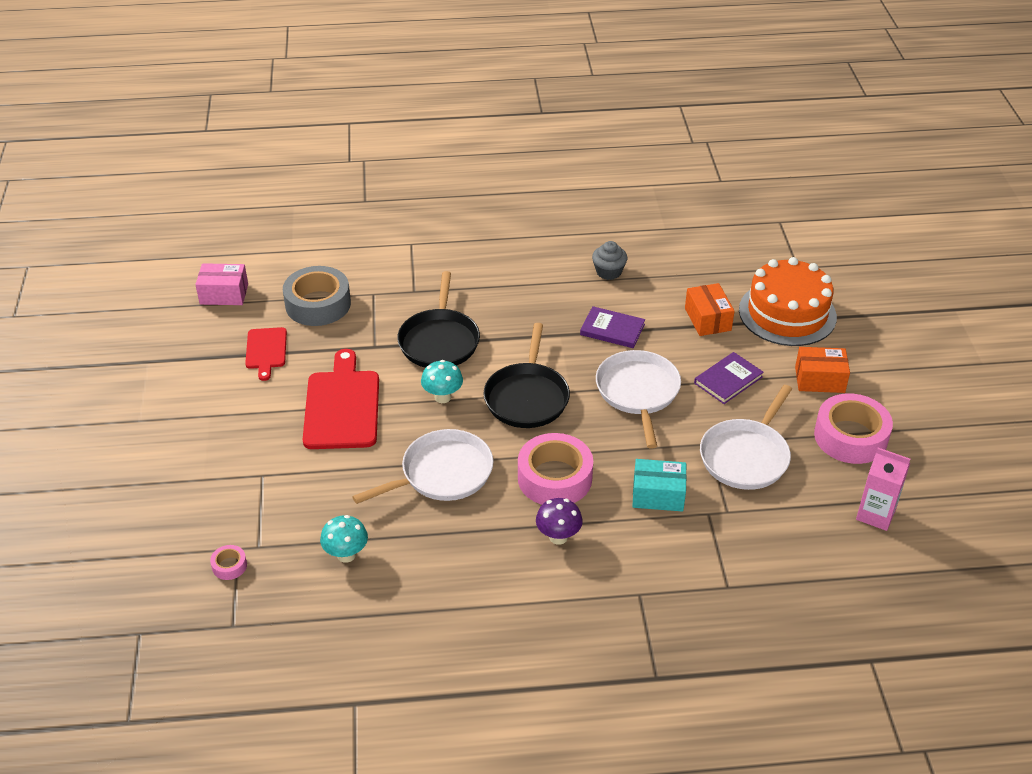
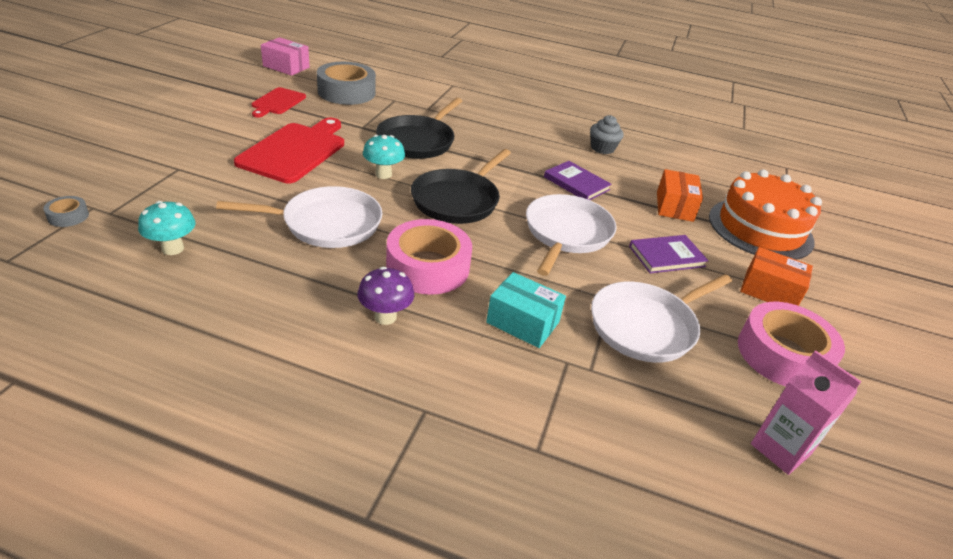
camera: 20 degrees right, 5 degrees down
pink tape [210,545,247,580] -> grey tape [43,196,89,227]

